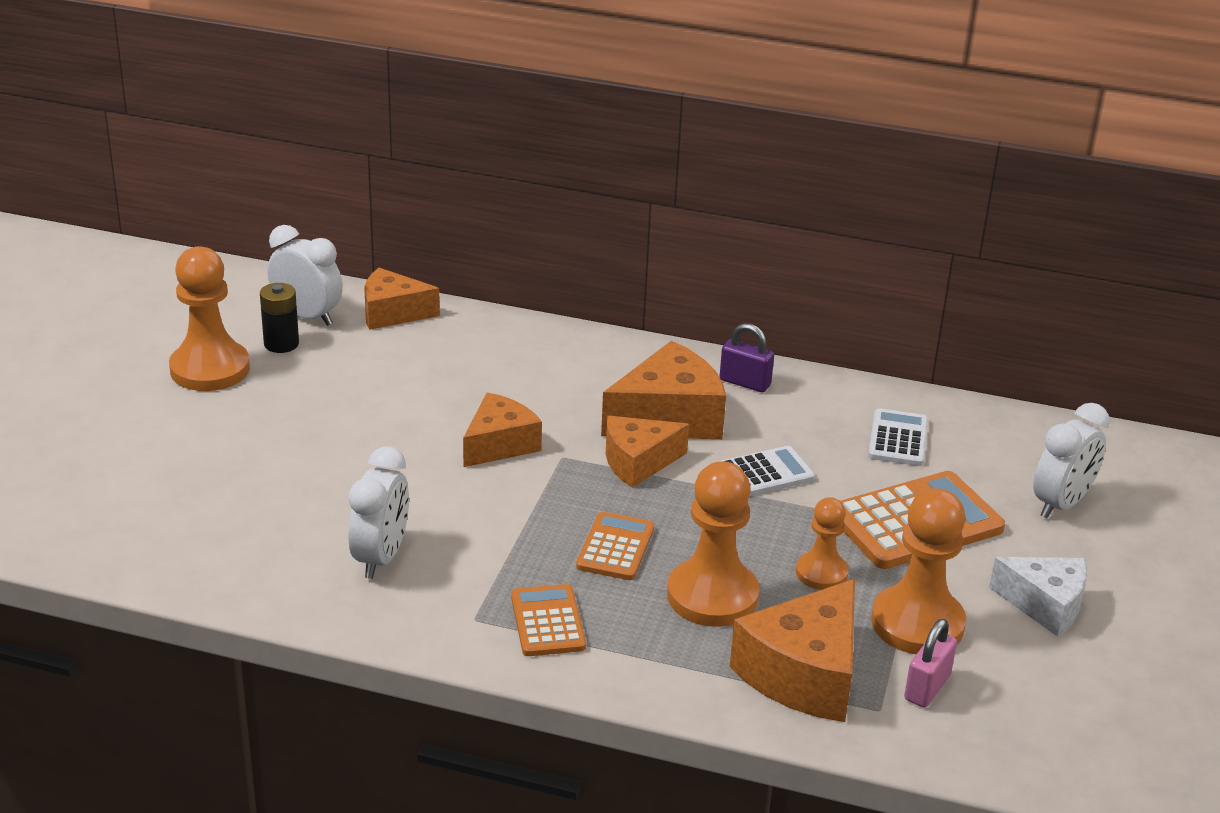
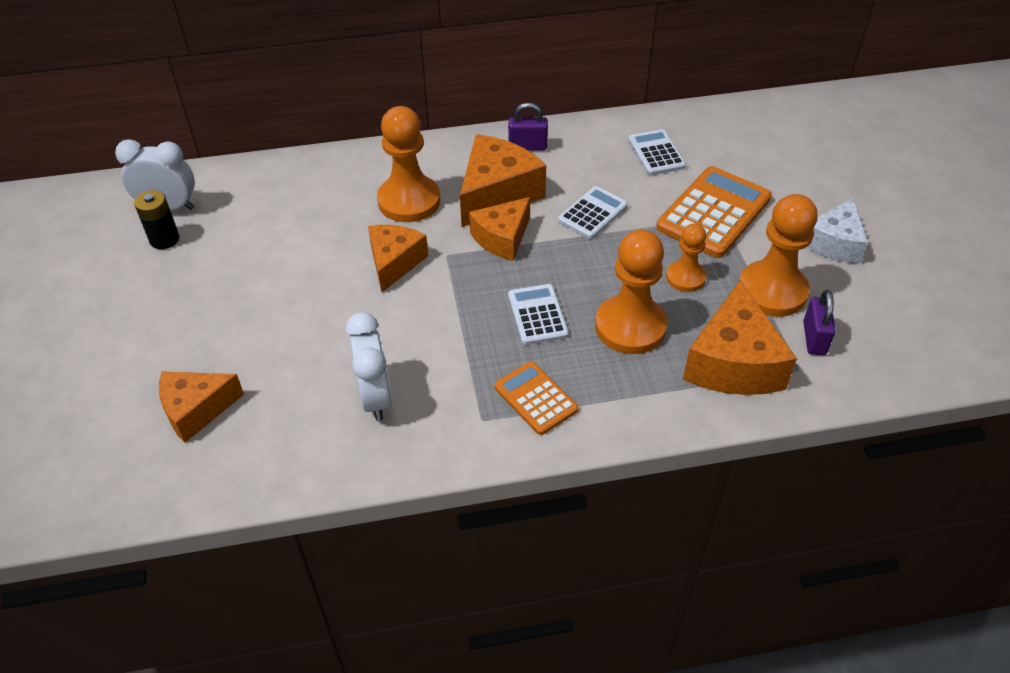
camera: 25 degrees left, 15 degrees up
orange pawn [169,246,250,391] -> orange pawn moved to [377,106,440,222]
orange cheese [364,268,440,330] -> orange cheese moved to [159,371,244,443]
orange calculator [576,512,655,580] -> white calculator [508,284,569,345]
pink padlock [904,619,957,707] -> purple padlock [803,290,836,355]
white cheese [989,557,1087,637] -> white cheese turned 120 degrees clockwise [806,198,868,264]
white clock [1033,403,1110,519] -> none

